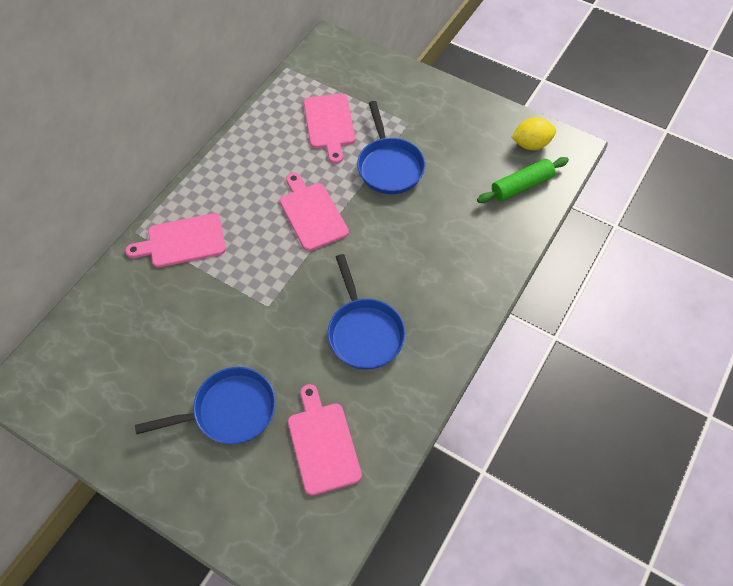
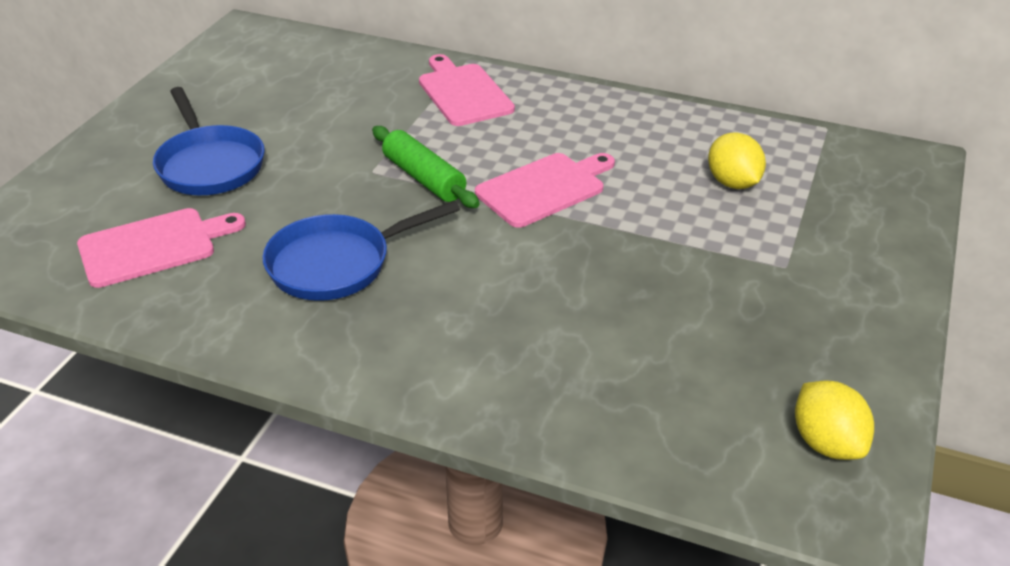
camera: 80 degrees right, 20 degrees down
pink cutting board [304,94,355,164] -> yellow lemon [708,132,766,189]
blue pan [357,101,425,194] -> none
green rolling pin [477,157,569,203] -> green rolling pin moved to [372,126,479,208]

